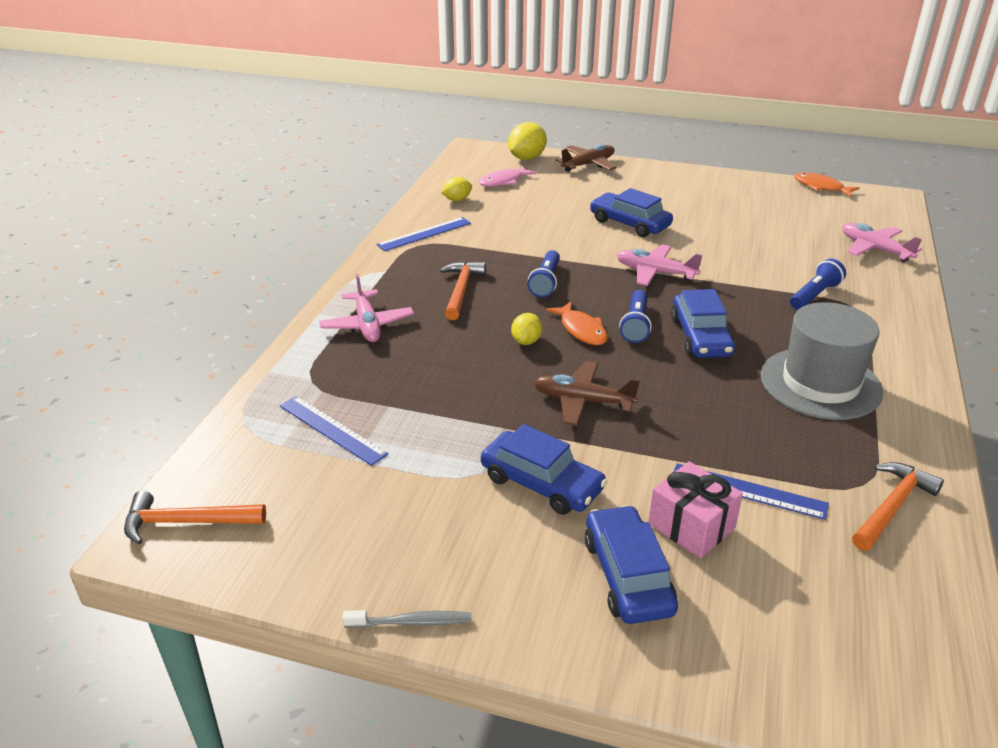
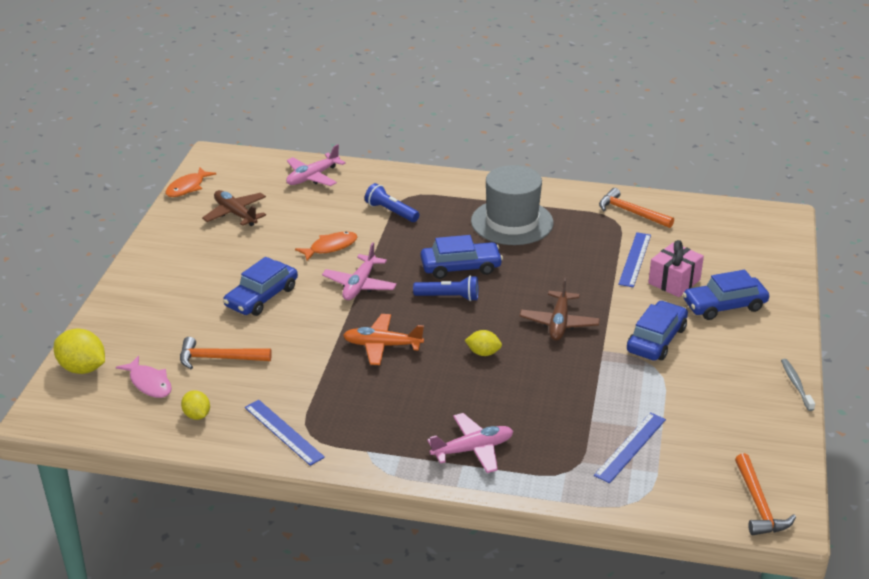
camera: 95 degrees left, 0 degrees up
orange hammer [440,261,486,320] -> orange hammer moved to [180,337,272,369]
blue flashlight [527,250,560,297] -> orange plane [343,314,424,365]
orange fish [546,302,608,345] -> orange fish moved to [295,231,357,261]
brown plane [555,144,616,172] -> brown plane moved to [202,190,266,226]

